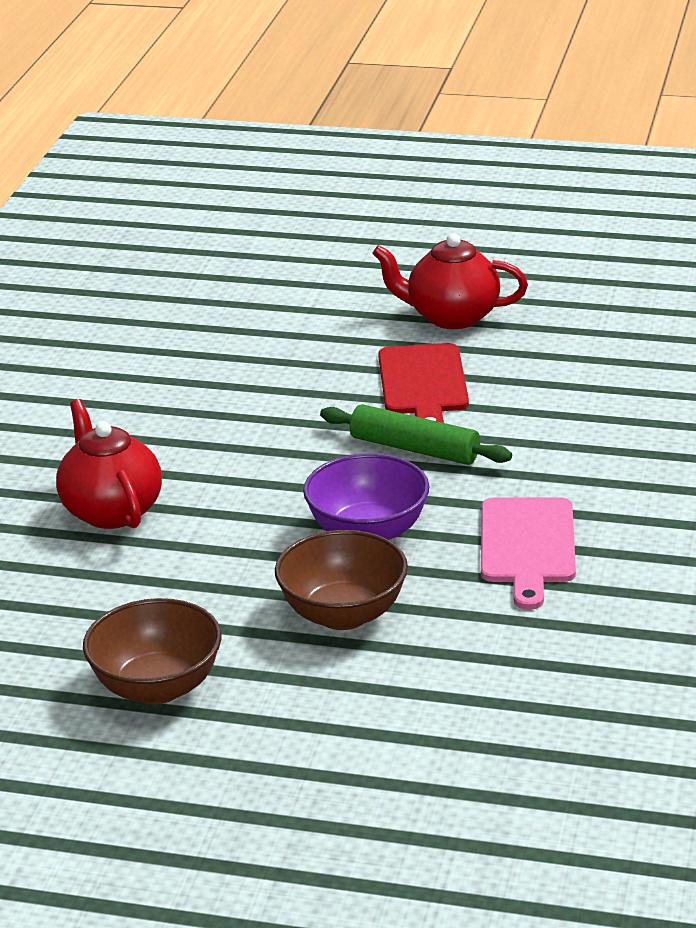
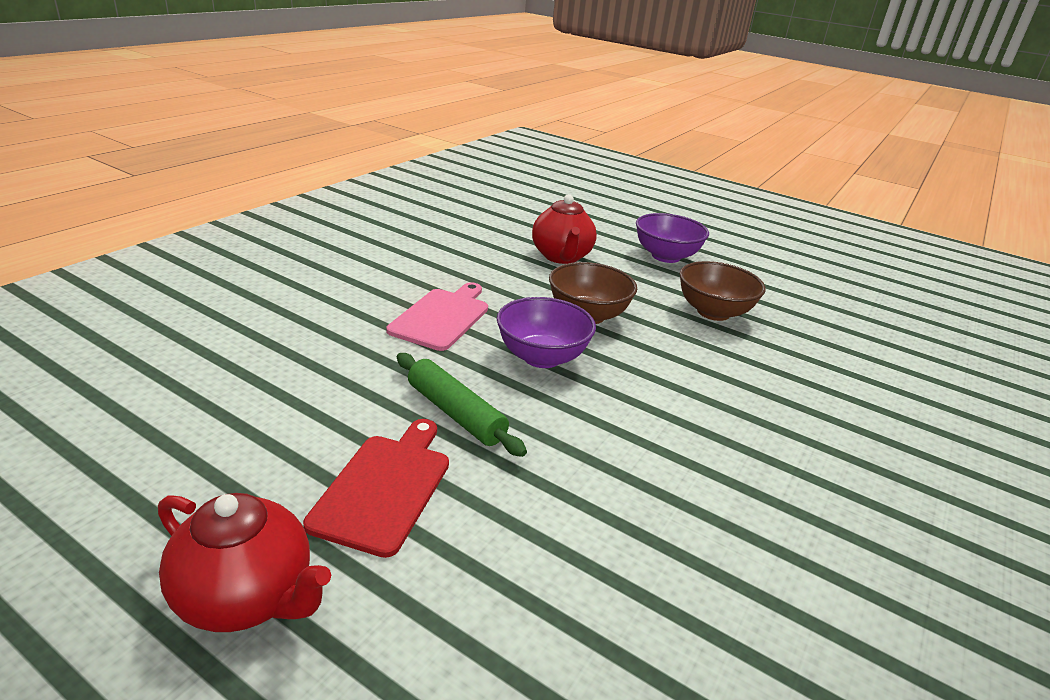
camera: 165 degrees left, 0 degrees up
red teapot [56,399,162,529] -> red teapot moved to [532,194,597,264]
none -> purple bowl [636,213,709,263]

